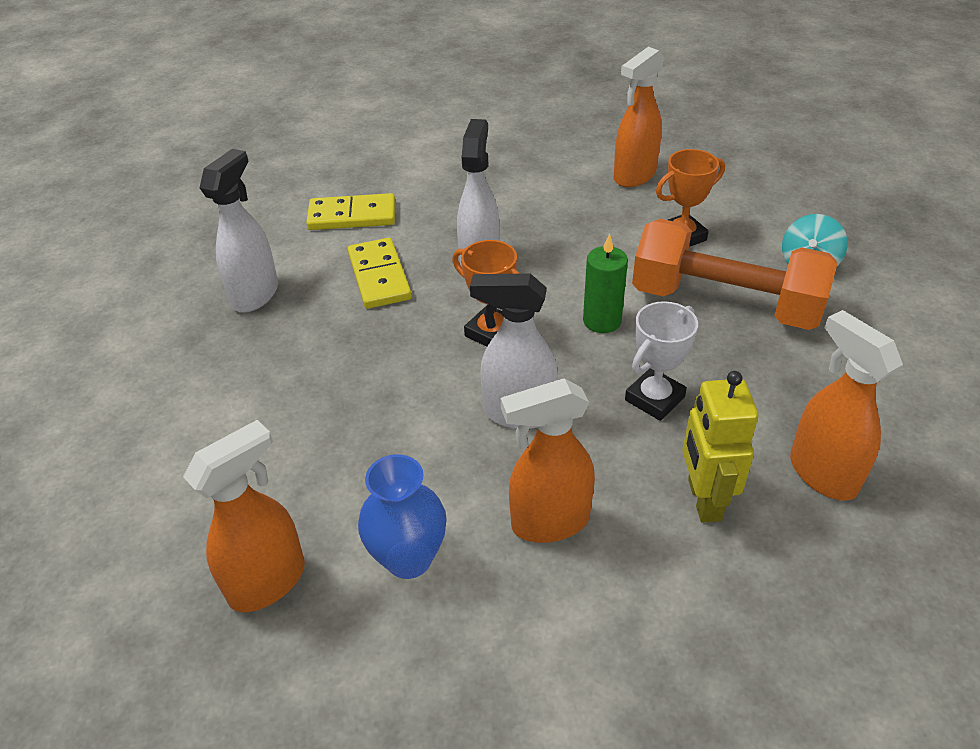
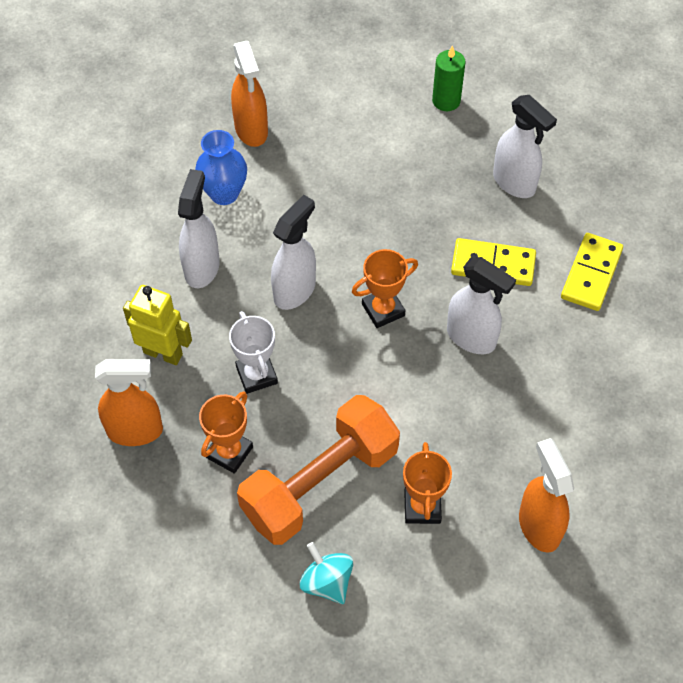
camera: 115 degrees right, 15 degrees up
orange spray bottle [501,378,595,543] -> white spray bottle [178,169,220,288]
green candle [583,233,628,333] -> green candle moved to [432,45,466,111]
none -> orange trophy [199,391,253,474]

